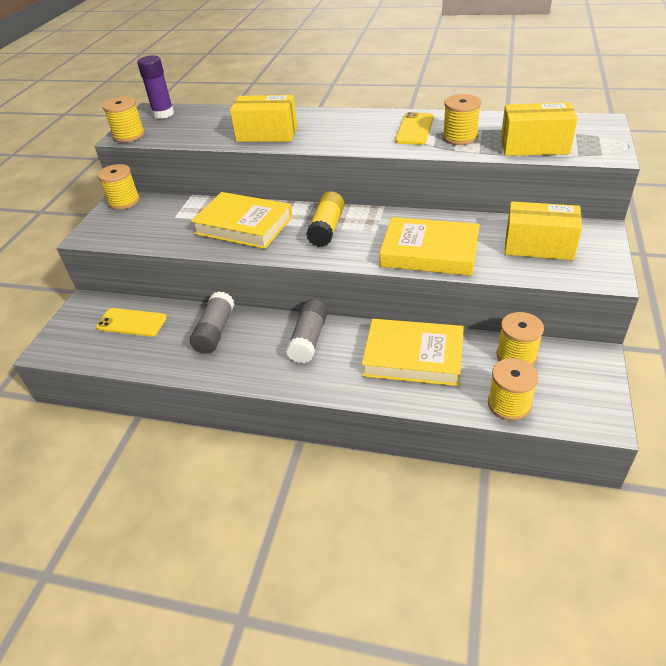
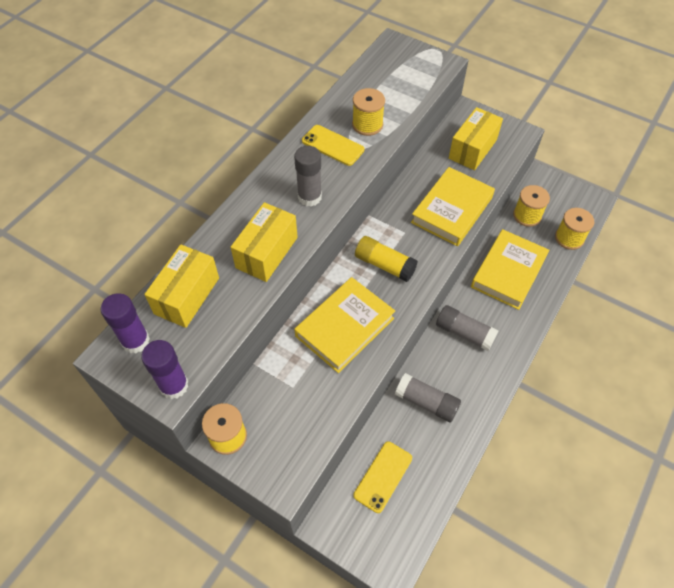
camera: 75 degrees left, 15 degrees up
yellow spool [103,96,145,143] -> purple glue stick [141,340,189,399]
yellow box [501,102,578,156] -> yellow box moved to [144,244,219,328]
none -> grey glue stick [294,146,322,207]

